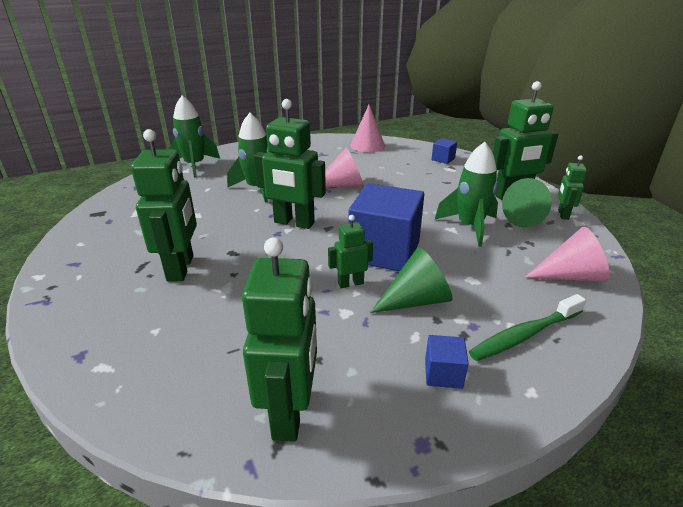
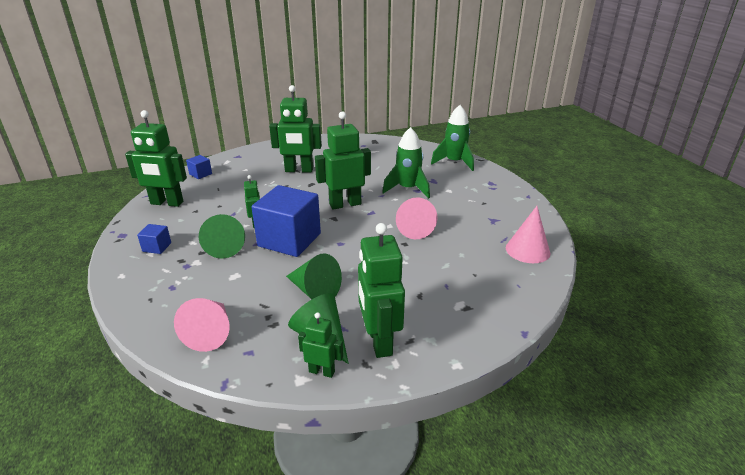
camera: 95 degrees right, 0 degrees up
green robot [254,99,326,229] -> green robot turned 45 degrees clockwise [315,111,371,210]
blue cube [432,138,457,164] -> blue cube moved to [186,155,212,179]
green rocket [435,142,498,247] -> green cone [286,254,342,299]
green toothbrush [469,294,586,361] -> none

